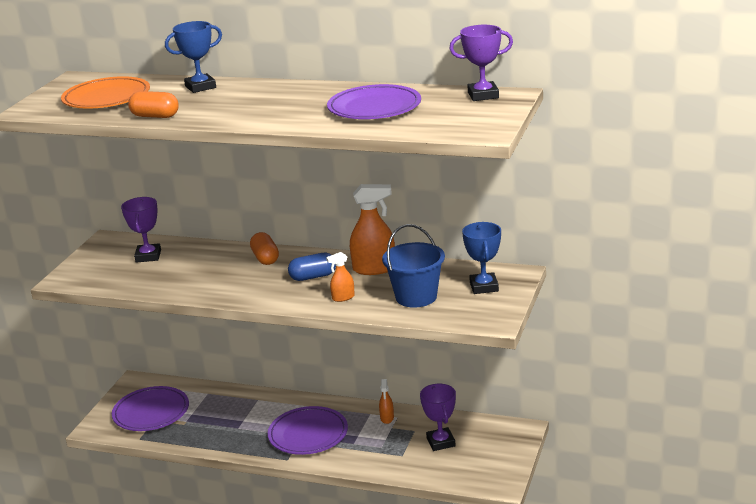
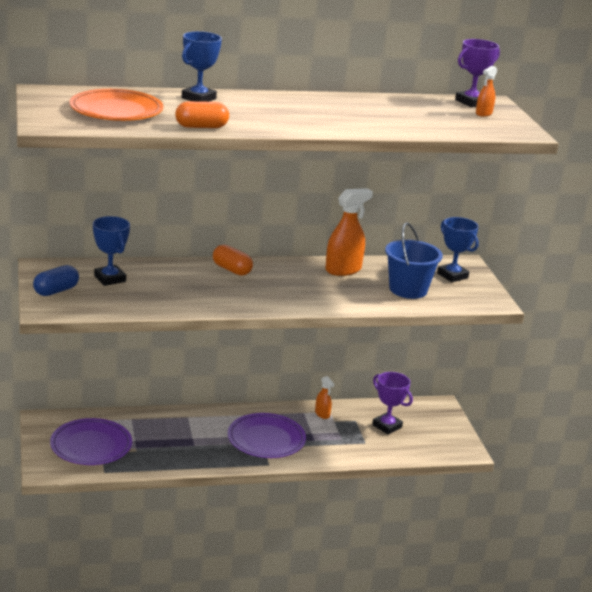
camera: 35 degrees left, 0 degrees up
purple trophy [121,197,161,263] -> blue trophy [93,216,130,286]
blue capsule [288,253,336,281] -> blue capsule moved to [33,265,79,296]
orange spray bottle [326,252,355,302] -> orange spray bottle moved to [476,66,497,117]
purple plate [327,84,421,119] -> none

